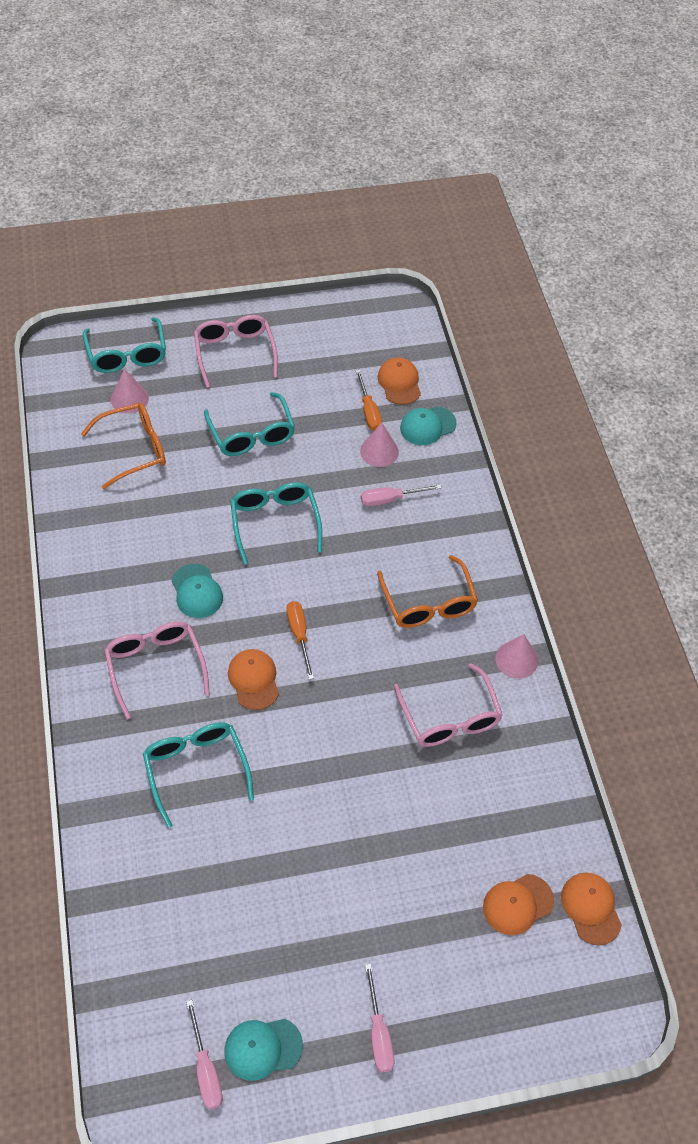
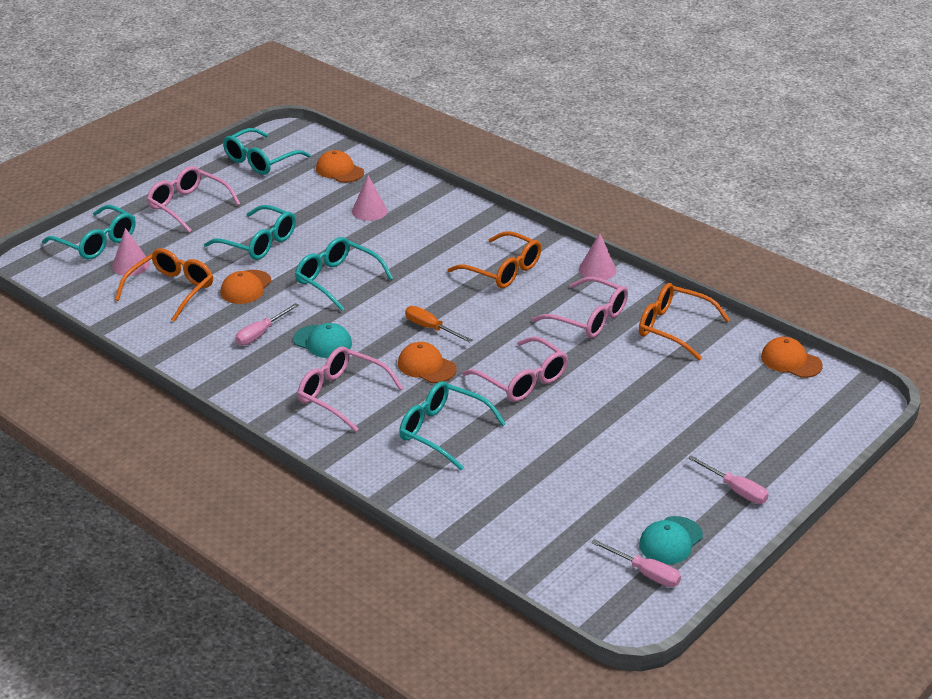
camera: 35 degrees left, 20 degrees down
orange screwdriver [356,370,382,431] -> none
pink screwdriver [361,484,442,506] -> pink screwdriver moved to [235,303,299,345]
turquoise cap [400,406,457,445] -> none
orange cap [483,874,554,935] -> orange cap moved to [221,270,272,304]
none -> turquoise glasses [223,128,311,175]
none -> pink glasses [462,336,568,402]
none -> orange glasses [639,283,730,360]

